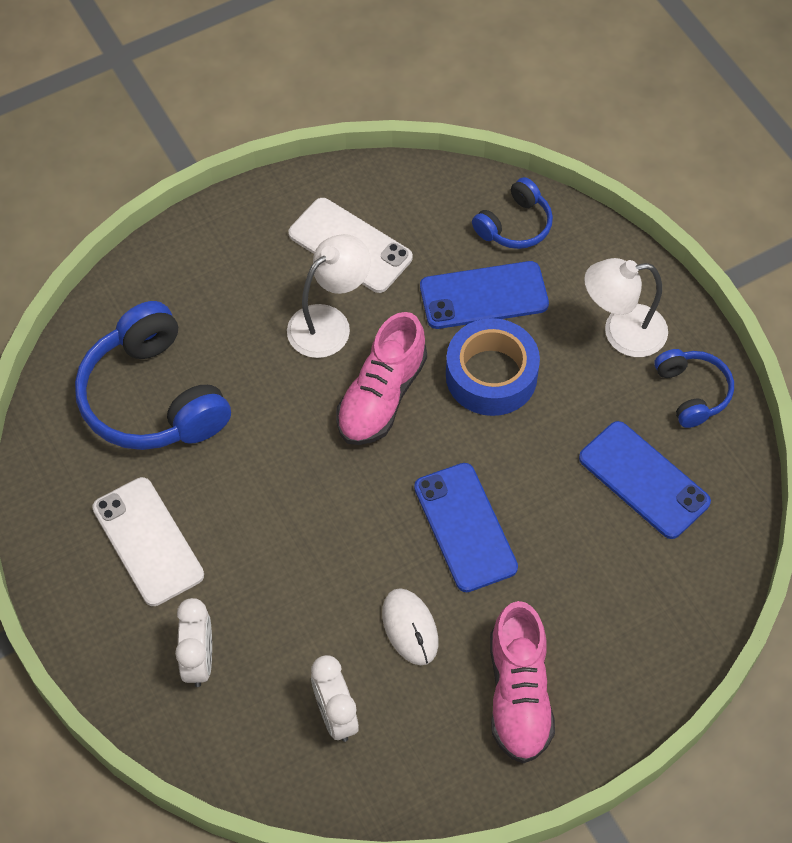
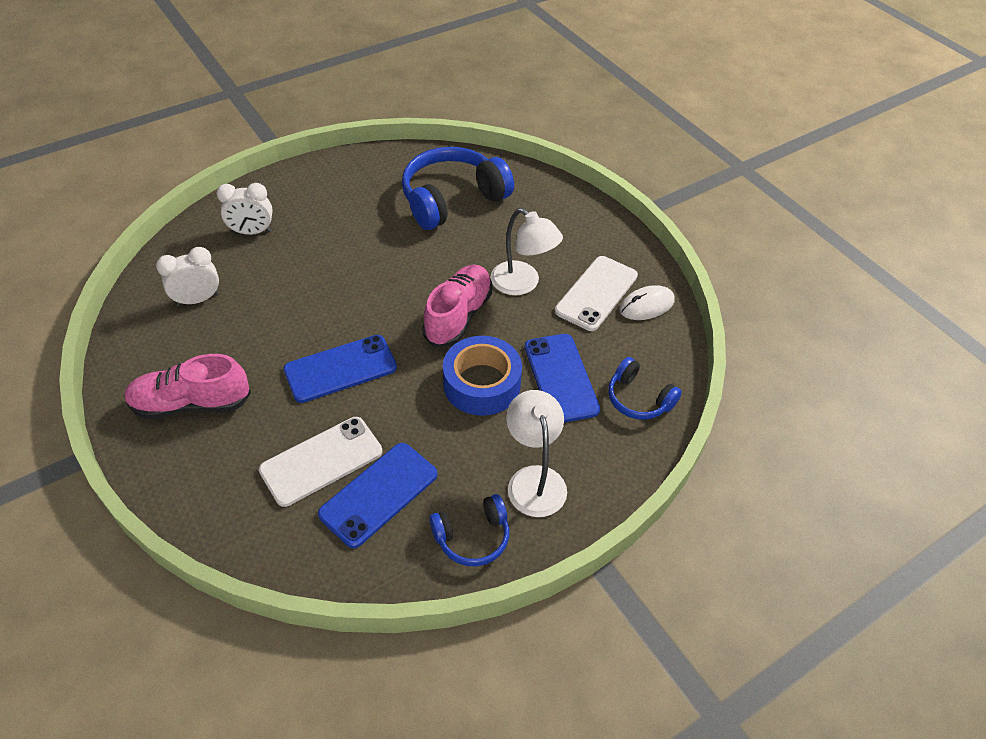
camera: 85 degrees right, 10 degrees down
white phone [92,477,204,606] -> white phone moved to [259,417,383,507]
pink shoe [336,312,427,445] -> pink shoe turned 90 degrees clockwise [422,265,492,347]
white mouse [382,588,438,665] -> white mouse moved to [620,285,675,320]

